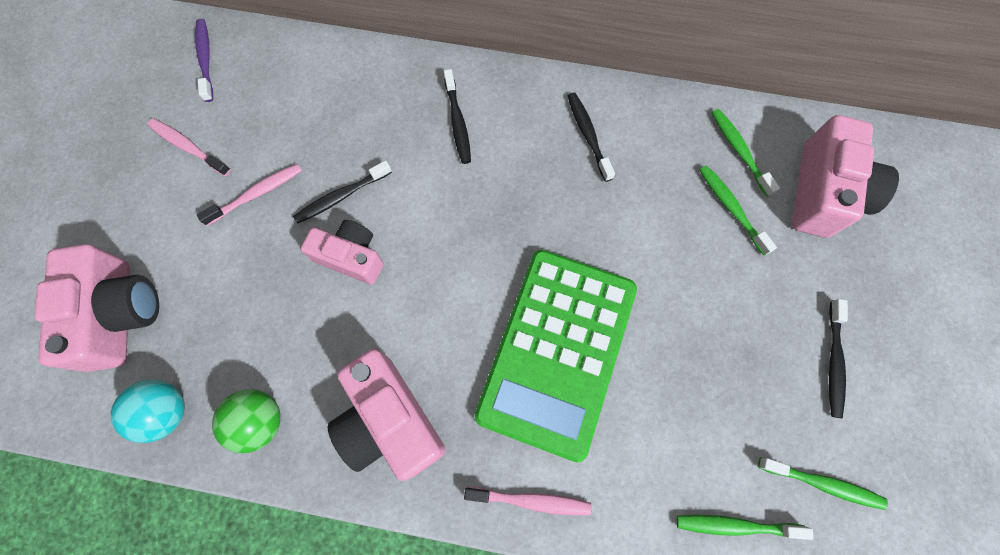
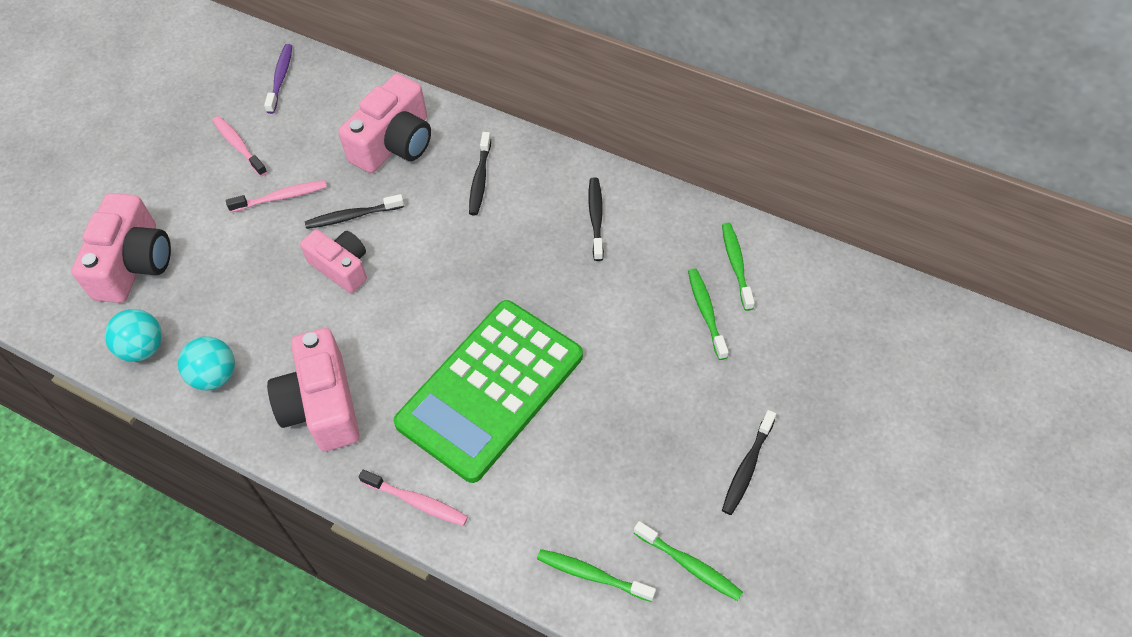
camera: 20 degrees right, 15 degrees down
green ball [212,389,281,453] -> turquoise ball [178,337,235,390]
pink camera [792,115,899,238] -> pink camera moved to [338,74,431,173]

